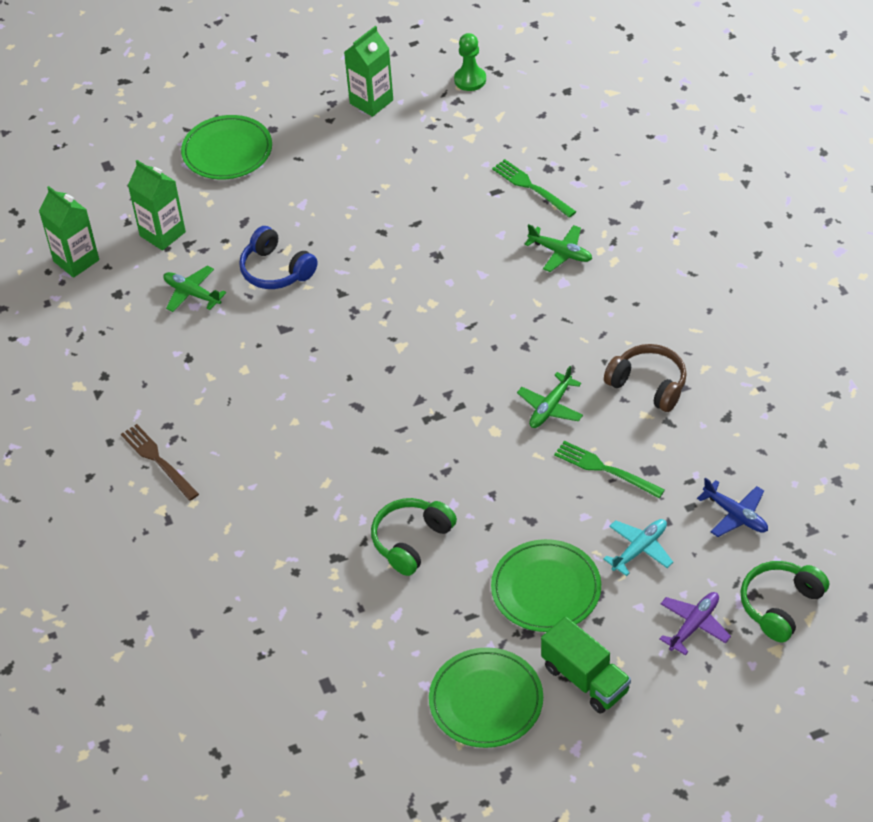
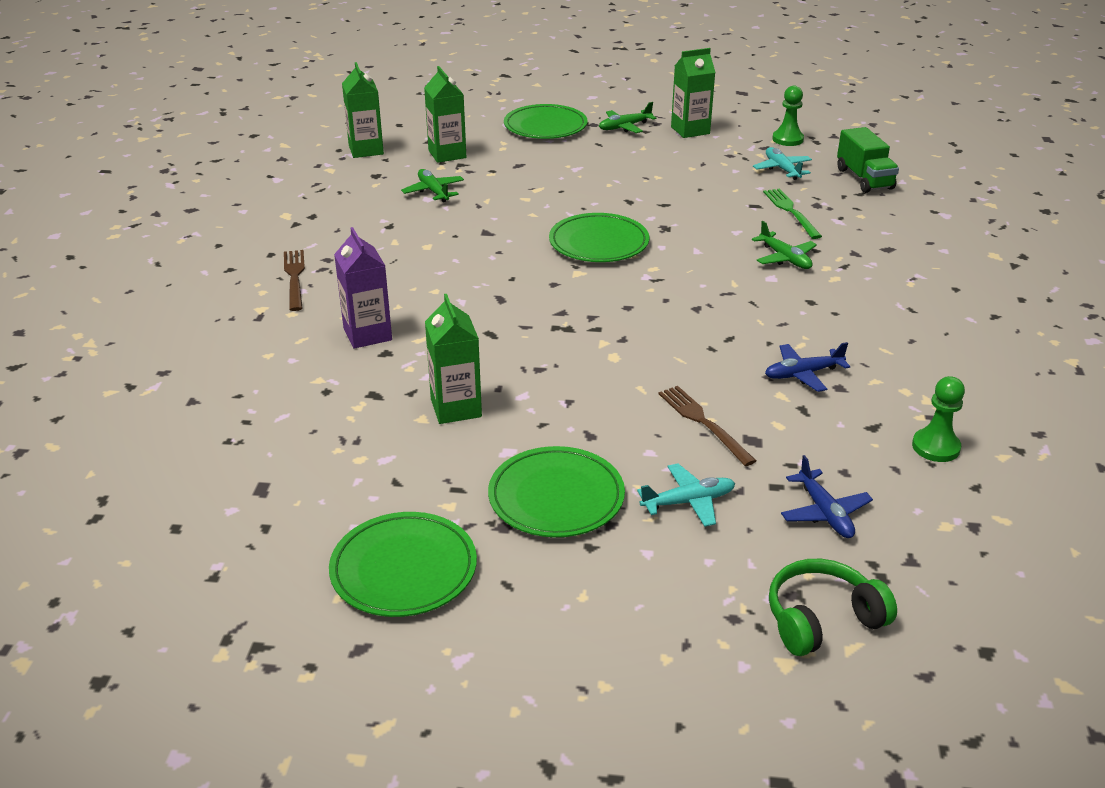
camera: 25 degrees right, 15 degrees down
blue headphones [239,226,318,289] -> none
green headphones [371,498,457,576] -> green carton [425,294,482,424]
green plane [517,366,583,428] -> green plane moved to [599,102,657,133]
green truck [541,616,631,714] -> green truck moved to [837,127,899,193]
green fork [554,441,665,498] -> brown fork [658,386,756,466]
brown headphones [604,344,687,412] -> blue plane [765,342,850,392]
purple plane [659,592,731,655] -> none
none -> purple carton [334,227,392,349]
none -> green plate [549,213,649,262]
none -> turquoise plane [753,147,812,180]
none -> green pawn [912,376,965,462]

